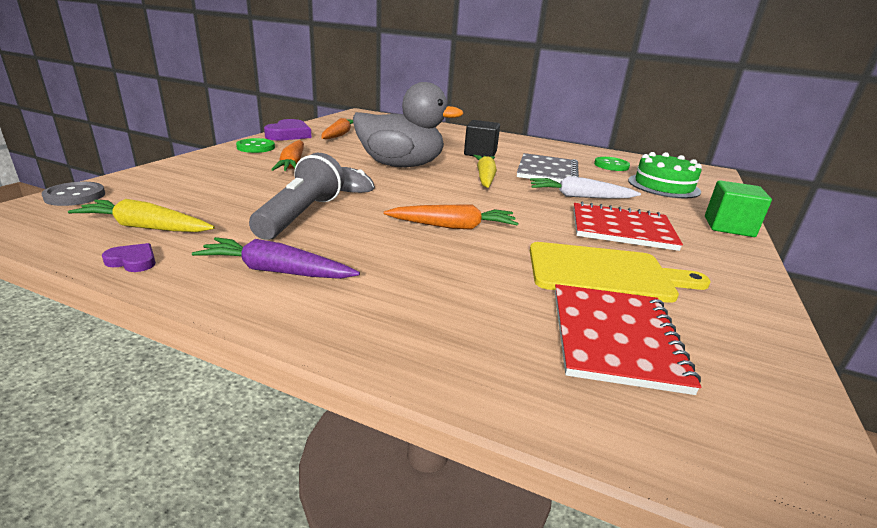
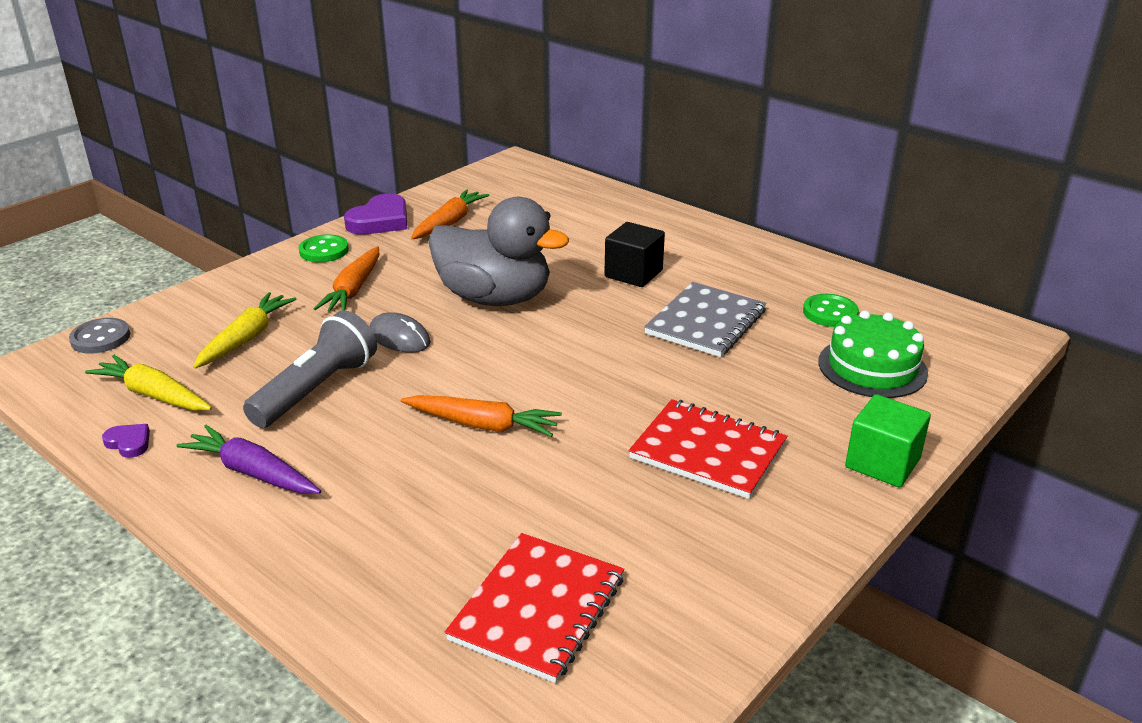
camera: 20 degrees right, 5 degrees up
yellow carrot [473,155,497,188] -> yellow carrot moved to [193,292,296,369]
white carrot [530,176,641,199] -> none
yellow cutting board [530,242,711,303] -> none

